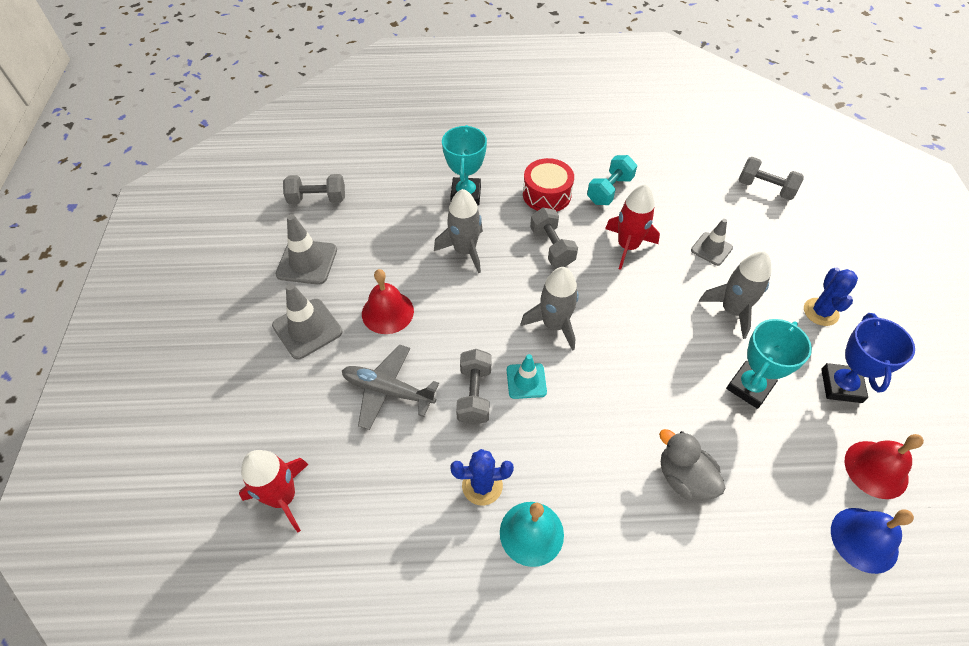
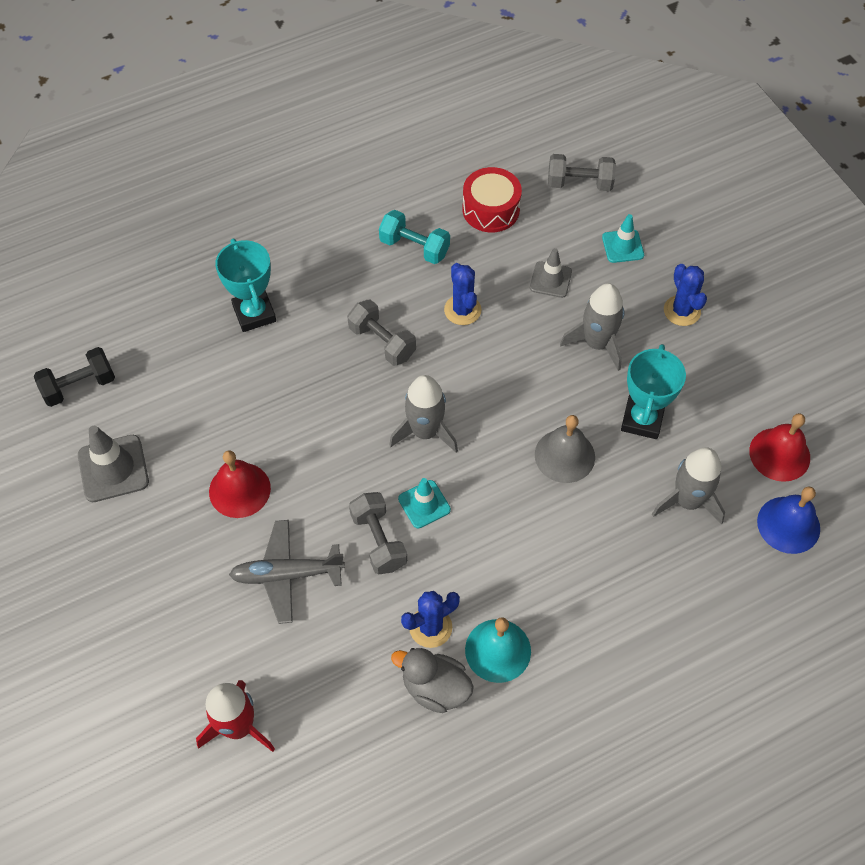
camera: 25 degrees left, 5 degrees up
grey traffic cone [272,283,343,359] -> none
grey dumbbell [283,174,345,204] -> black dumbbell [34,347,115,407]
grey rocket [434,189,483,273] -> grey rocket moved to [652,447,725,524]
red drum [523,158,574,211] -> red drum moved to [463,167,522,232]
turquoise dumbbell [587,155,637,205] -> turquoise dumbbell turned 75 degrees counterclockwise [379,210,450,264]
red rocket [605,184,660,270] -> blue cactus [444,263,481,325]
grey duck [659,429,725,500] -> grey duck moved to [391,648,474,713]
blue trophy [821,313,915,403] -> none
none -> grey bell [535,415,595,483]
none -> turquoise traffic cone [602,214,644,263]

